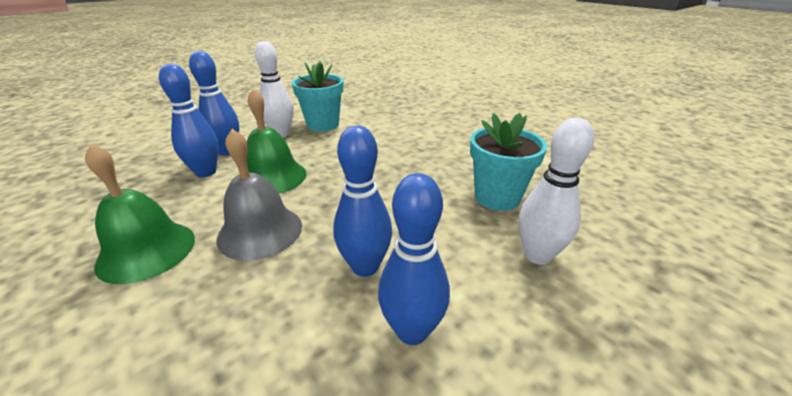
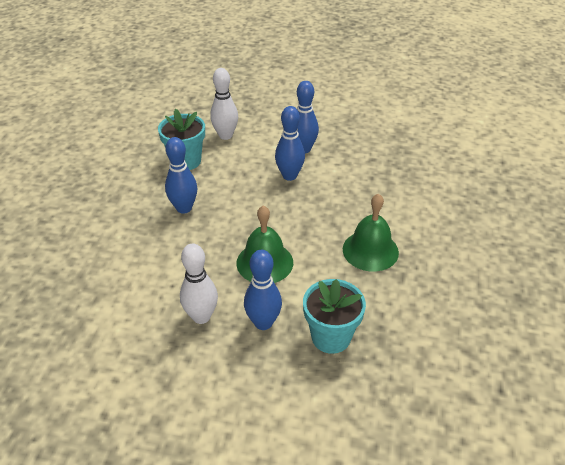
camera: 130 degrees left, 10 degrees up
blue bowling pin [159,63,219,177] -> blue bowling pin moved to [165,137,197,214]
grey bell [216,129,302,261] -> none
turquoise flower pot [292,61,343,132] -> turquoise flower pot moved to [303,279,366,354]

